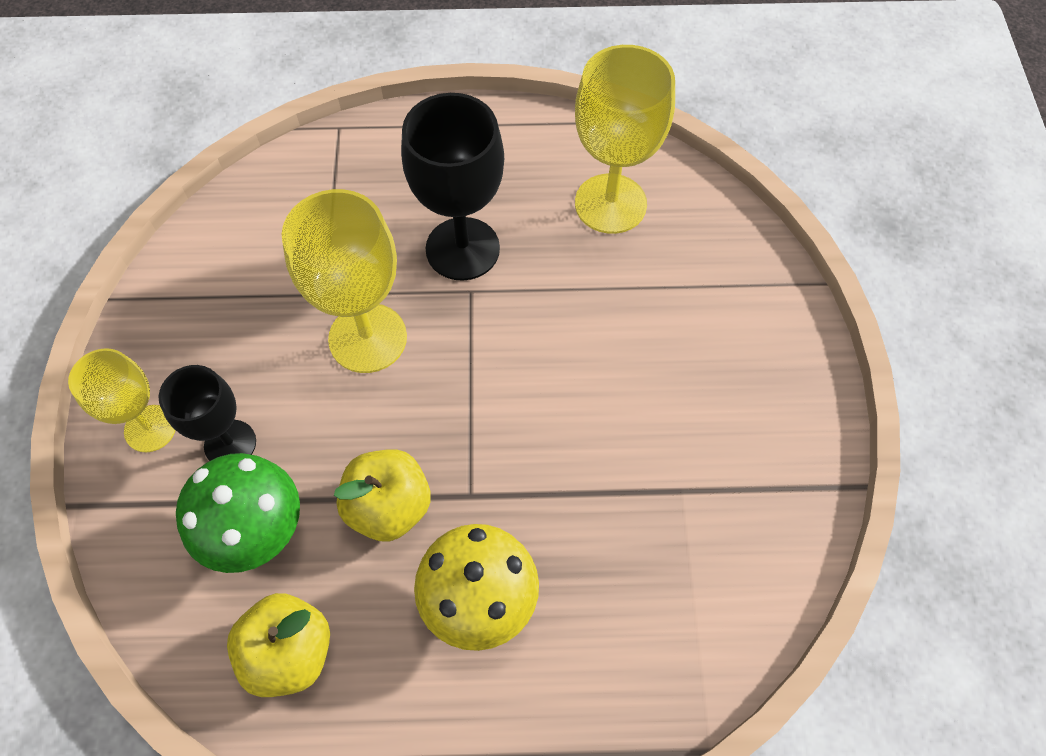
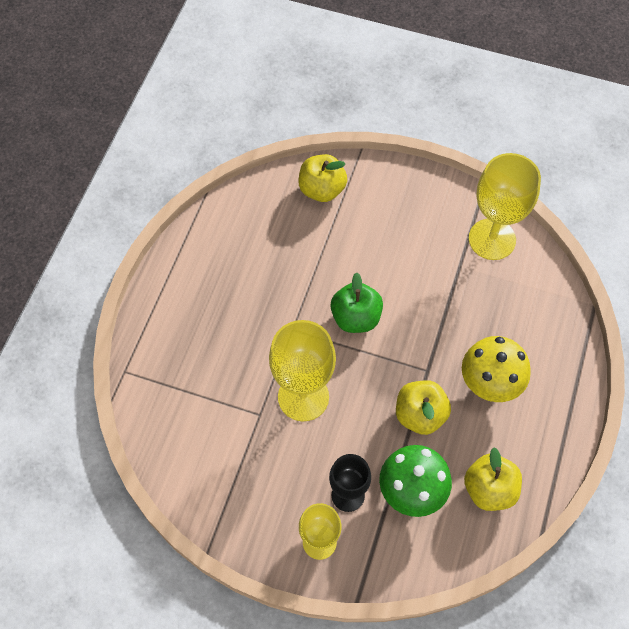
camera: 70 degrees left, 0 degrees up
black goblet [401,93,504,281] -> none
yellow goblet [575,45,675,234] -> yellow goblet moved to [469,153,541,260]
none -> yellow apple [299,154,347,202]
none -> green apple [331,272,383,333]

